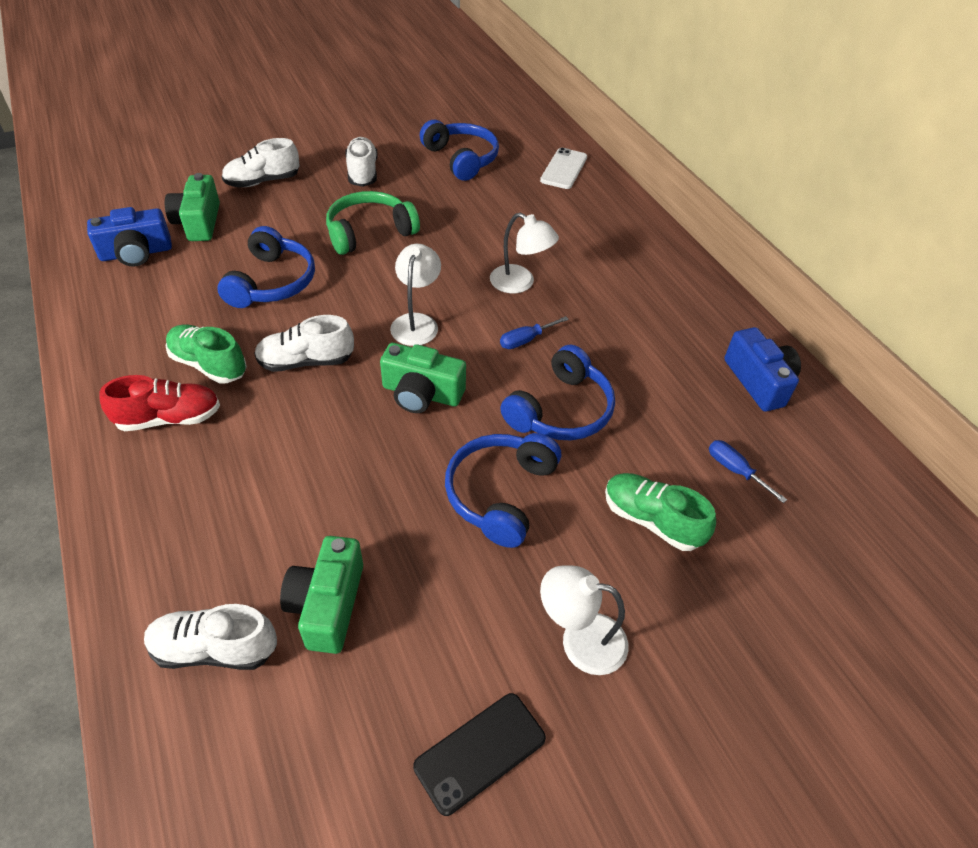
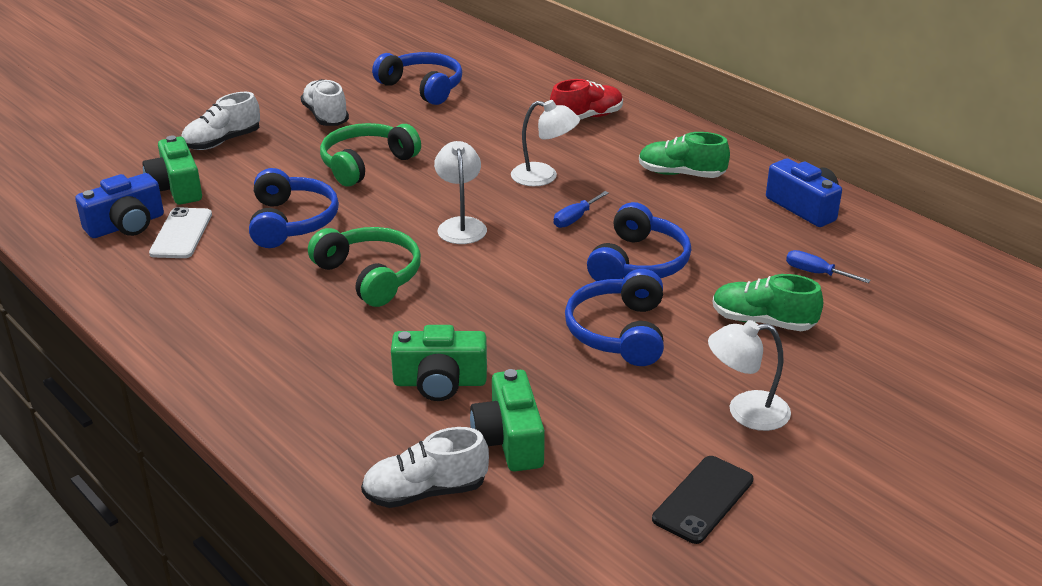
camera: 15 degrees left, 15 degrees down
red shoe [100,375,220,431] -> red shoe moved to [550,79,623,120]
green shoe [166,325,247,384] -> green shoe moved to [639,132,730,178]
white shoe [254,315,354,372] -> green headphones [308,227,421,307]
green camera [380,343,466,413] -> green camera moved to [391,325,487,401]
white phone [540,148,587,189] -> white phone moved to [149,207,212,258]

